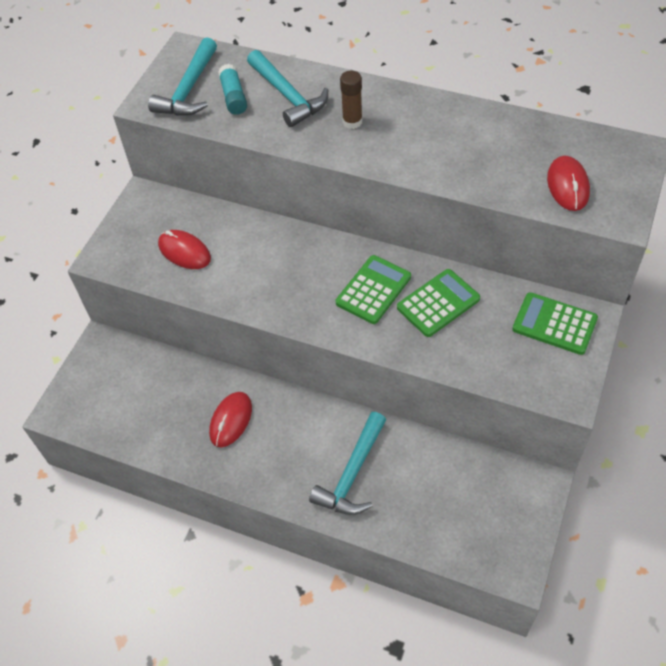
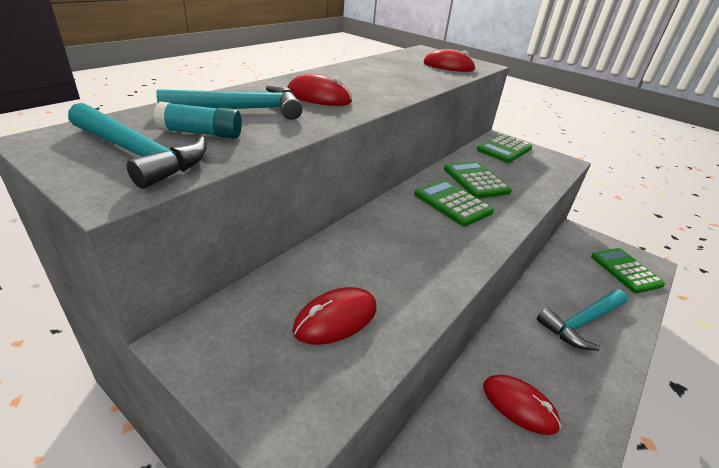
camera: 80 degrees left, 20 degrees down
turquoise hammer [309,412,386,515] -> turquoise hammer turned 105 degrees clockwise [537,289,628,351]
brown glue stick [340,71,363,129] -> red mouse [287,74,352,106]
none -> green calculator [591,248,665,293]

